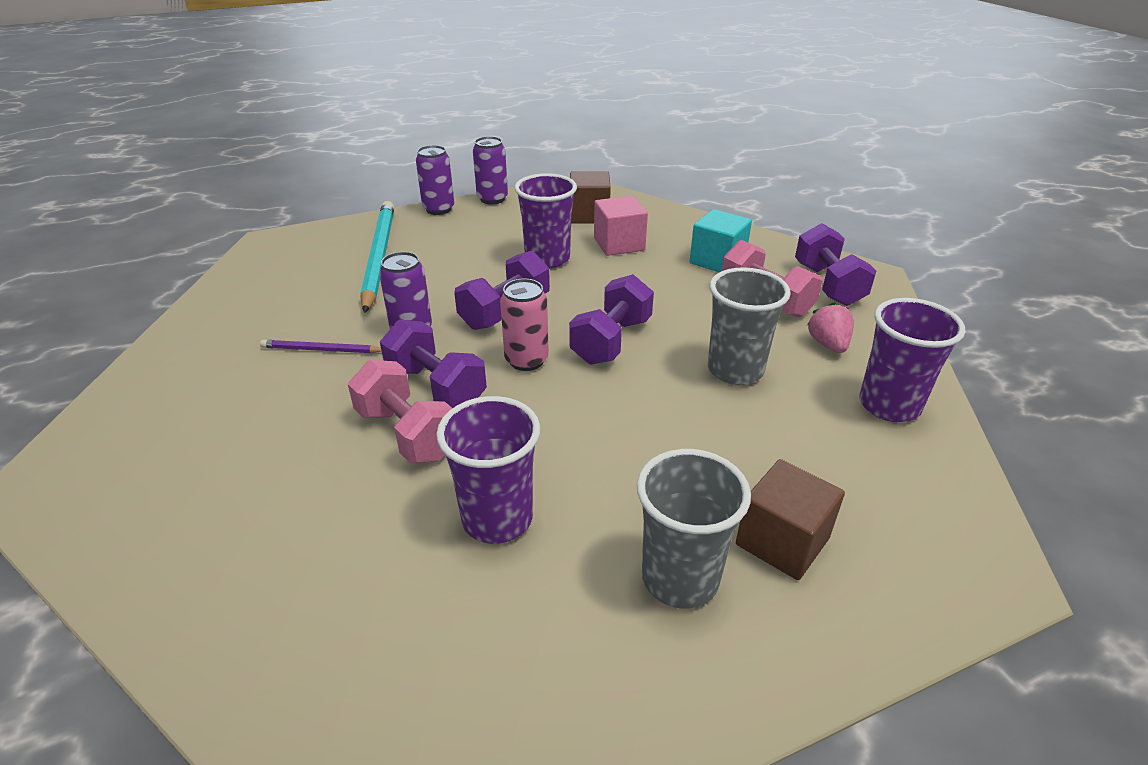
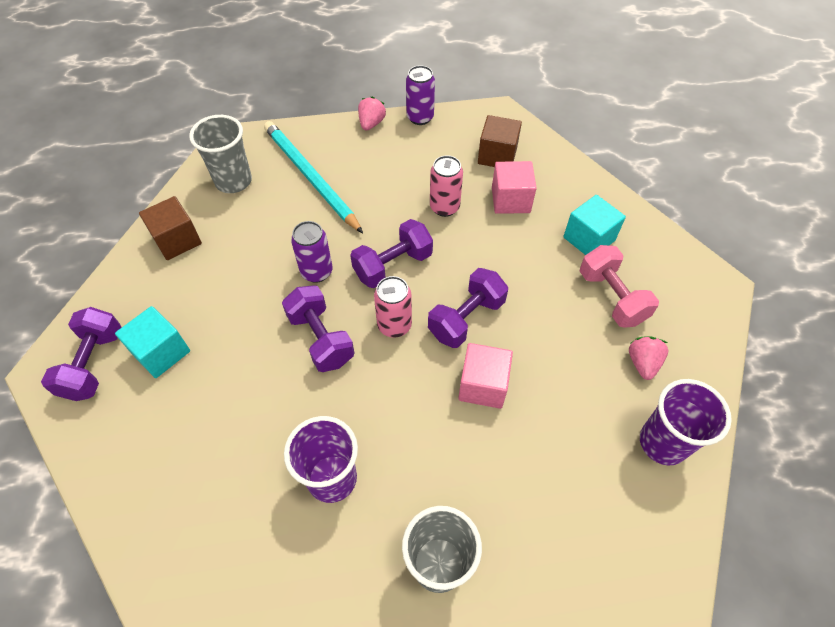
camera: 15 degrees right, 20 degrees up
purple pencil [260,340,382,353] -> none
pink dumbbell [348,360,452,463] -> none
turquoise pencil [360,201,394,313] -> turquoise pencil turned 45 degrees counterclockwise [264,121,363,233]
purple can [416,145,454,215] -> pink strawberry [358,96,386,131]
purple cup [515,173,577,268] -> pink can [430,155,463,217]
grey cup [708,267,791,385] -> grey cup moved to [189,115,252,193]
brown cube [736,459,845,580] -> brown cube moved to [139,196,202,260]
purple dumbbell [795,223,876,306] -> purple dumbbell moved to [41,307,122,401]
none -> turquoise cube [115,306,190,378]
none -> pink cube [458,343,513,409]

